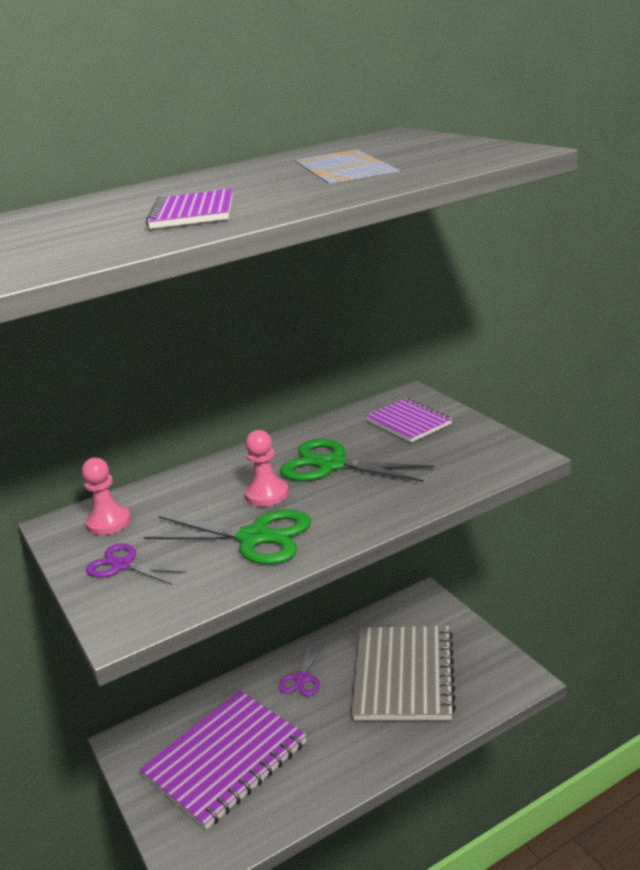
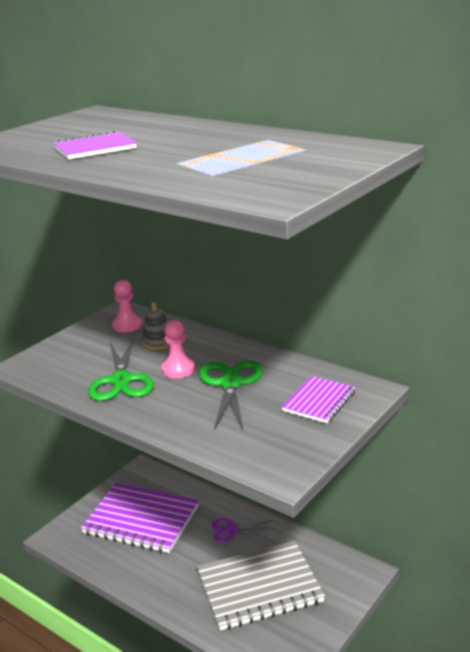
camera: 65 degrees right, 0 degrees up
purple scissors [86,544,186,585] -> none
none -> grey stacking toy [142,302,170,350]

